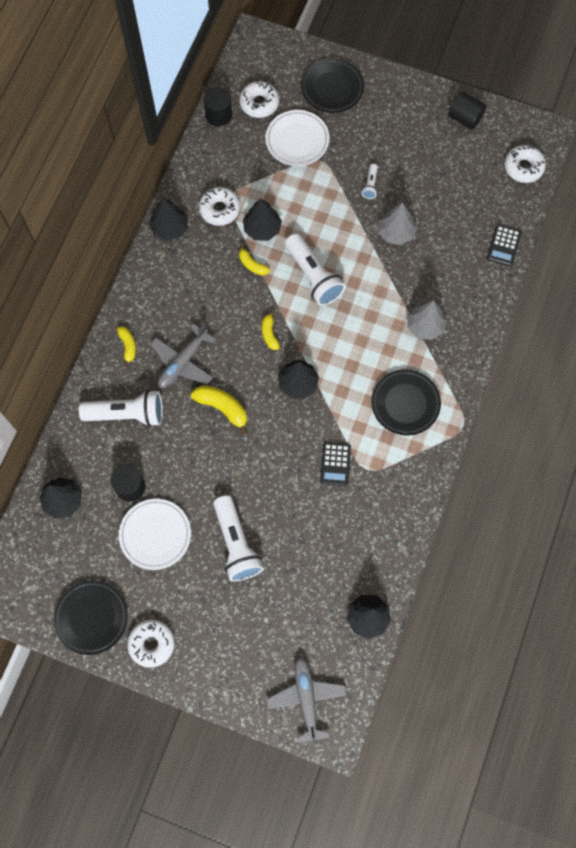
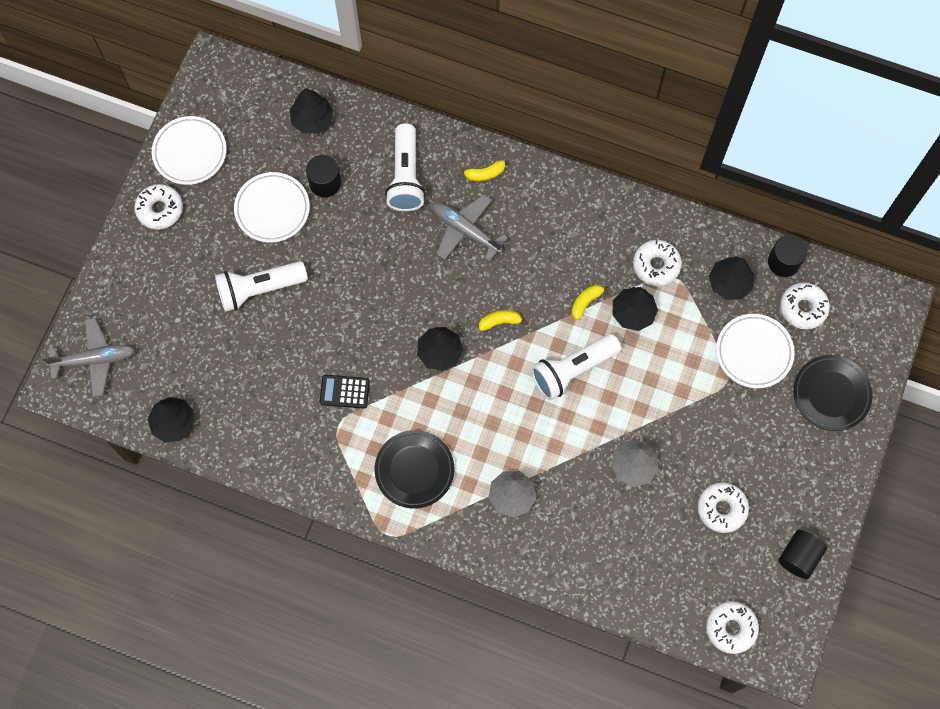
camera: 90 degrees right, 0 degrees up
black plate [54,580,128,655] -> white plate [152,116,227,185]
black tree [149,198,188,241] -> black tree moved to [709,256,754,300]
yellow banana [191,385,247,435] -> none
white flashlight [361,164,378,199] -> none
black calculator [487,225,521,266] -> none
none -> white donut [698,482,749,533]

